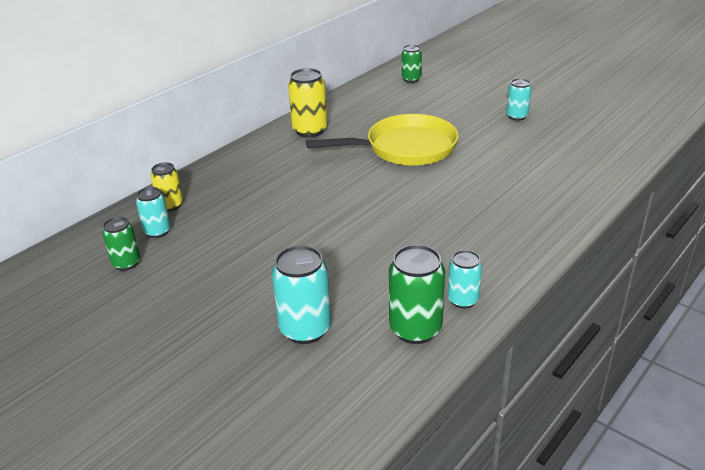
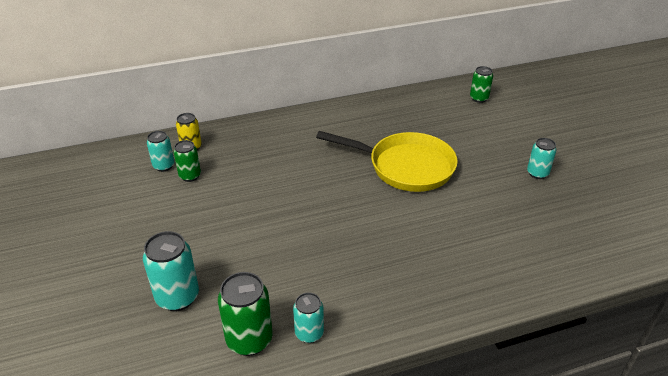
camera: 30 degrees right, 5 degrees up
green can [102,217,140,271] -> green can moved to [174,140,201,182]
yellow can [288,68,328,138] -> none

